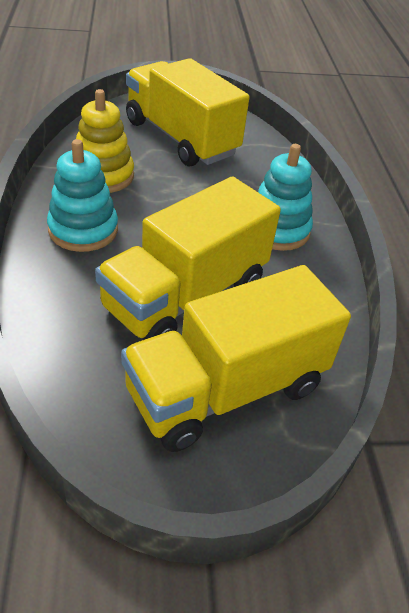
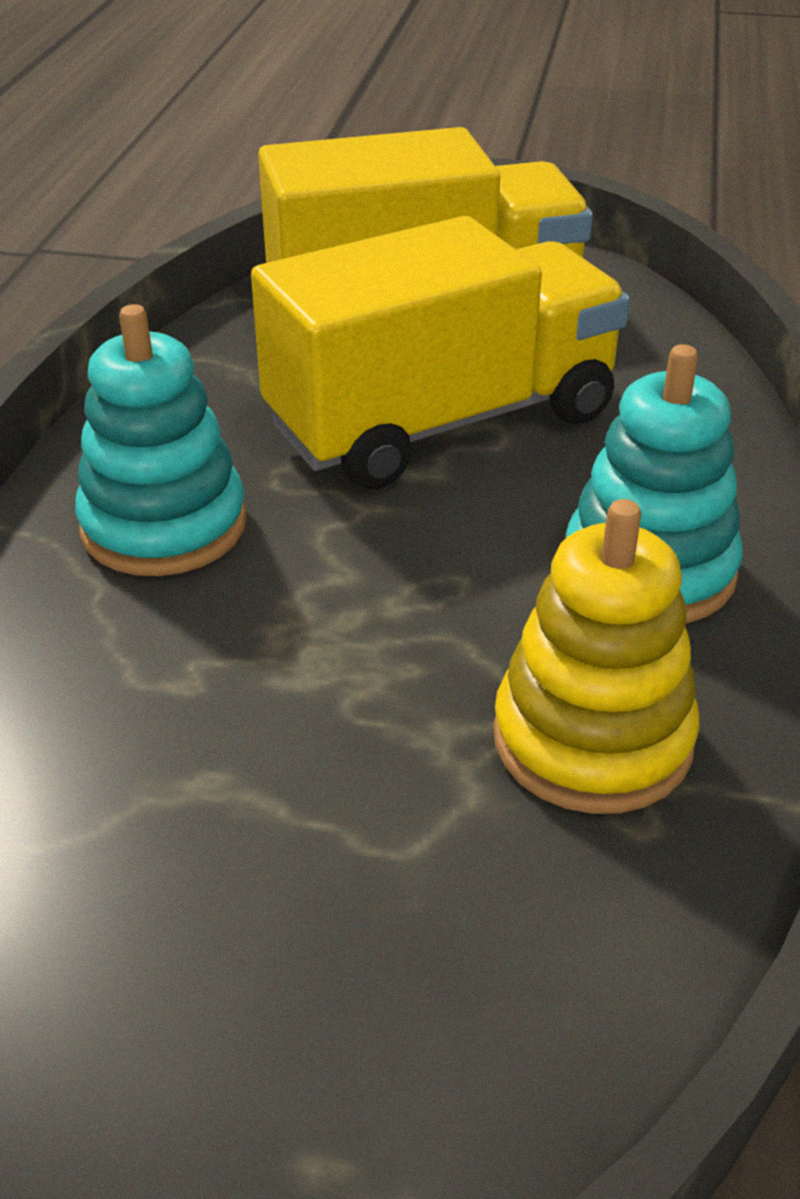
camera: 160 degrees left, 5 degrees down
yellow truck [126,58,249,166] -> none

